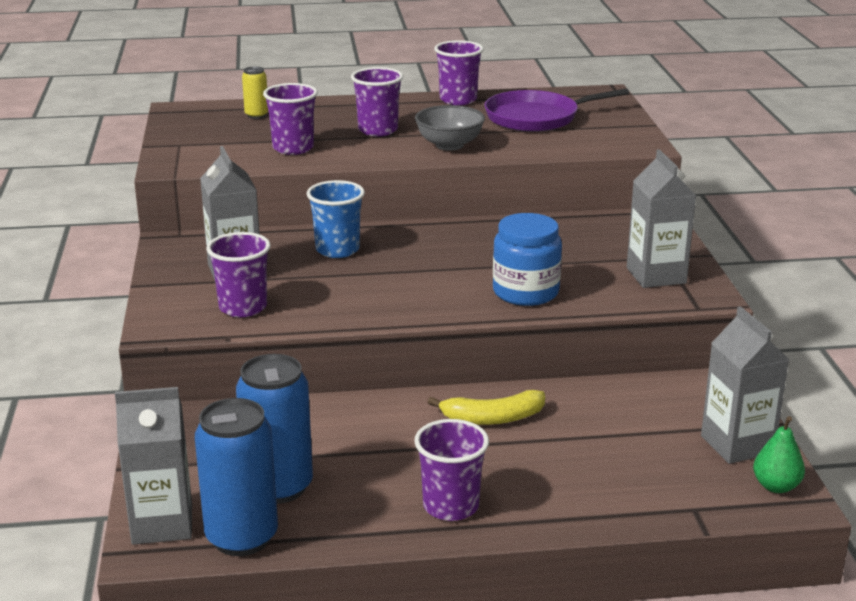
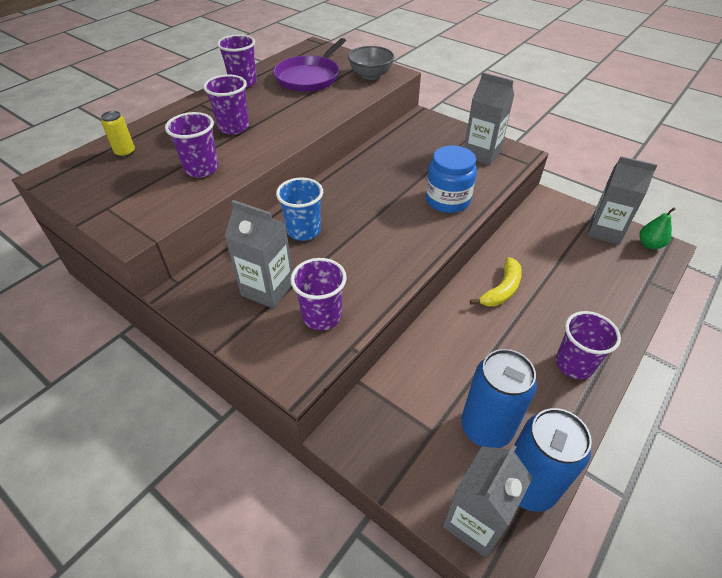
camera: 45 degrees left, 20 degrees up
grey bowl [415,105,485,151] -> grey bowl moved to [348,46,395,80]

